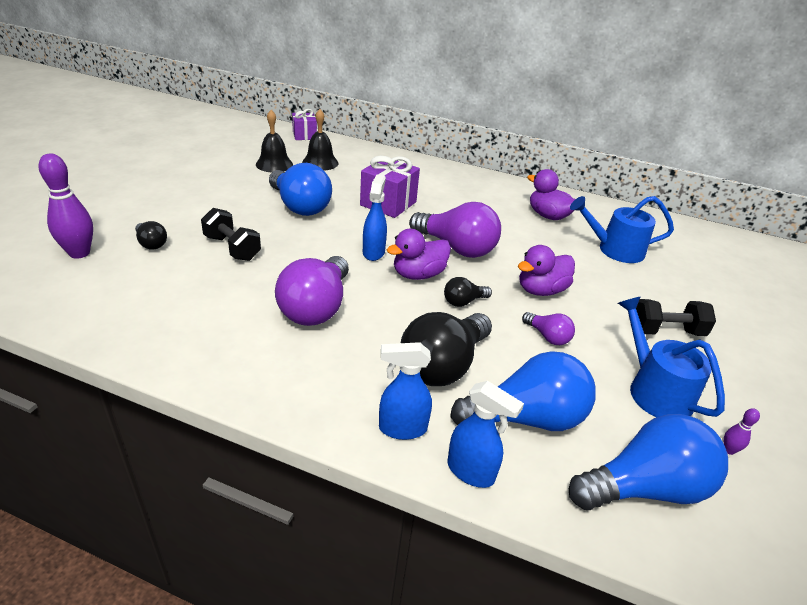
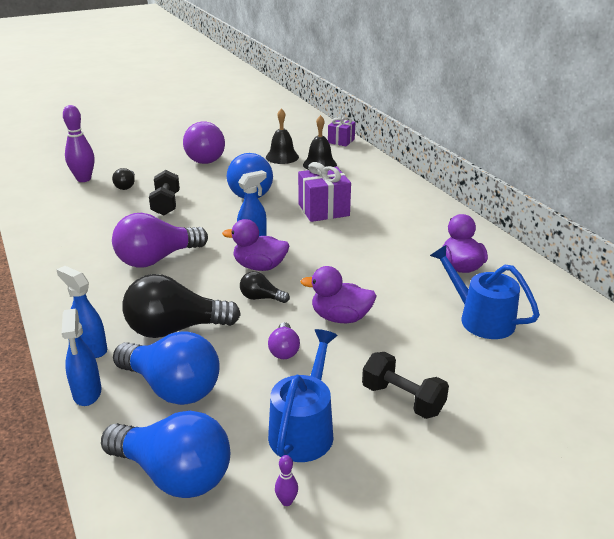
camera: 45 degrees right, 5 degrees down
purple light bulb [409,202,501,258] -> purple light bulb moved to [183,122,225,164]

